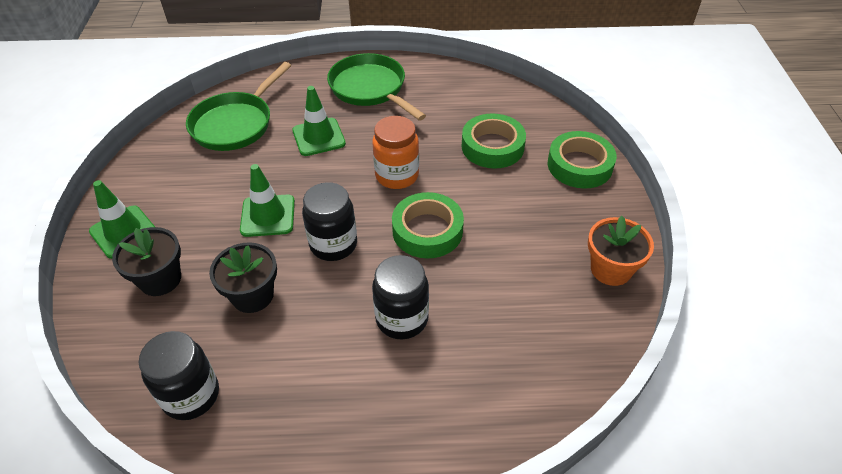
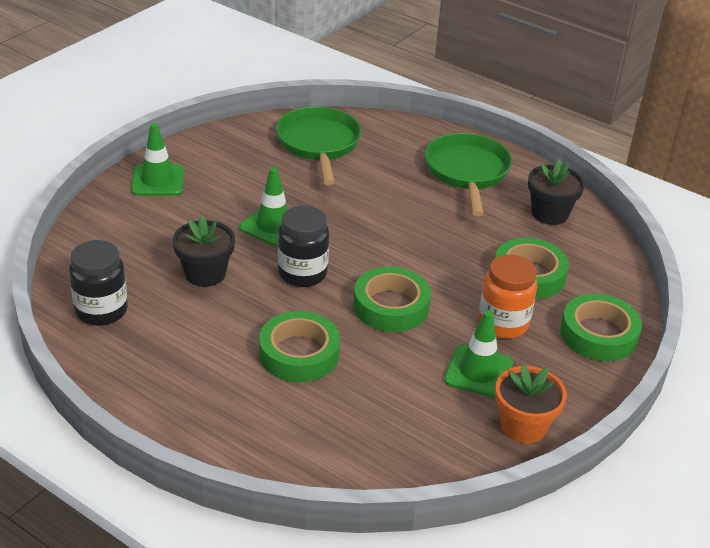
camera: 35 degrees right, 10 degrees down
black flower pot [112,227,181,296] -> black flower pot moved to [528,159,585,225]
green pan [186,62,291,151] -> green pan turned 105 degrees clockwise [276,107,362,185]
green traffic cone [292,86,346,156] -> green traffic cone moved to [444,310,513,398]
orange jar [372,116,419,189] -> orange jar moved to [478,254,537,339]
black jar [372,255,429,339] -> green tape [259,311,340,382]

